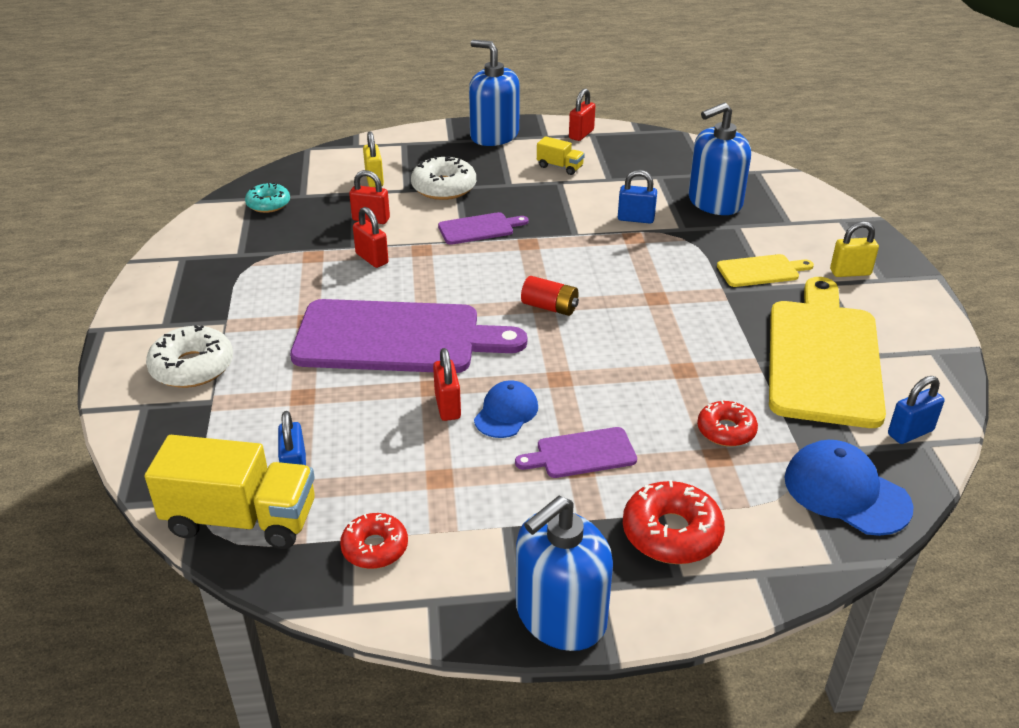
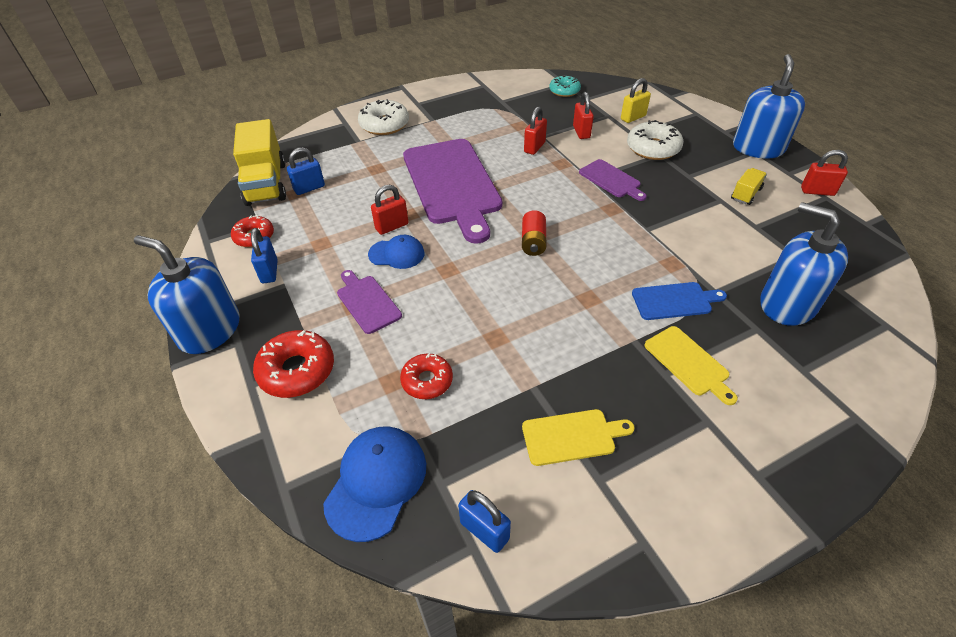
camera: 70 degrees right, 10 degrees up
yellow truck [537,136,585,175] -> yellow truck turned 150 degrees counterclockwise [731,168,767,205]
blue padlock [618,170,657,224] -> blue padlock moved to [251,228,278,283]
yellow cutting board [769,277,886,428] -> yellow cutting board [522,409,635,466], size x0.46
yellow padlock [830,221,879,277] -> none
none -> blue cutting board [632,282,727,320]

